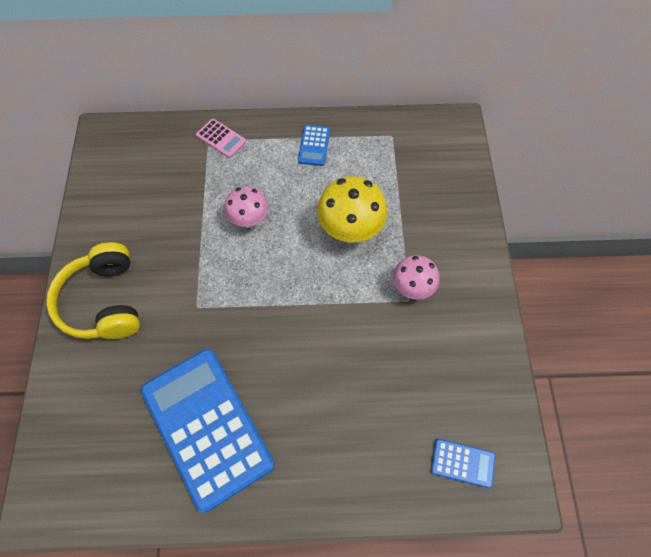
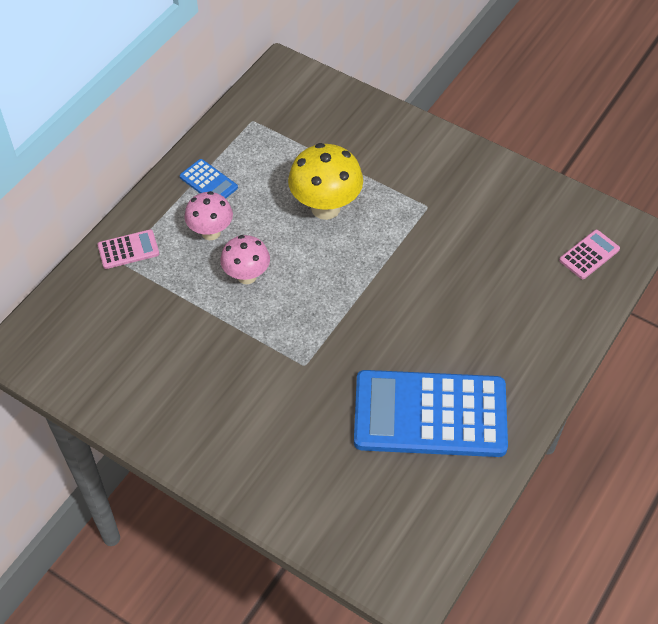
camera: 55 degrees left, 10 degrees down
yellow headphones [46,242,140,339] -> none
pink mushroom [393,255,439,300] -> pink mushroom moved to [184,191,233,240]
blue calculator [431,439,495,488] -> pink calculator [559,230,620,279]

